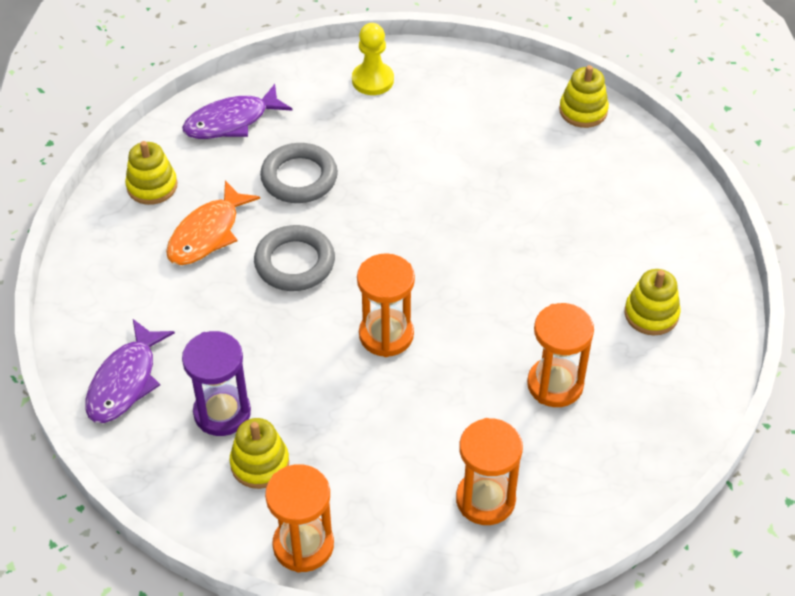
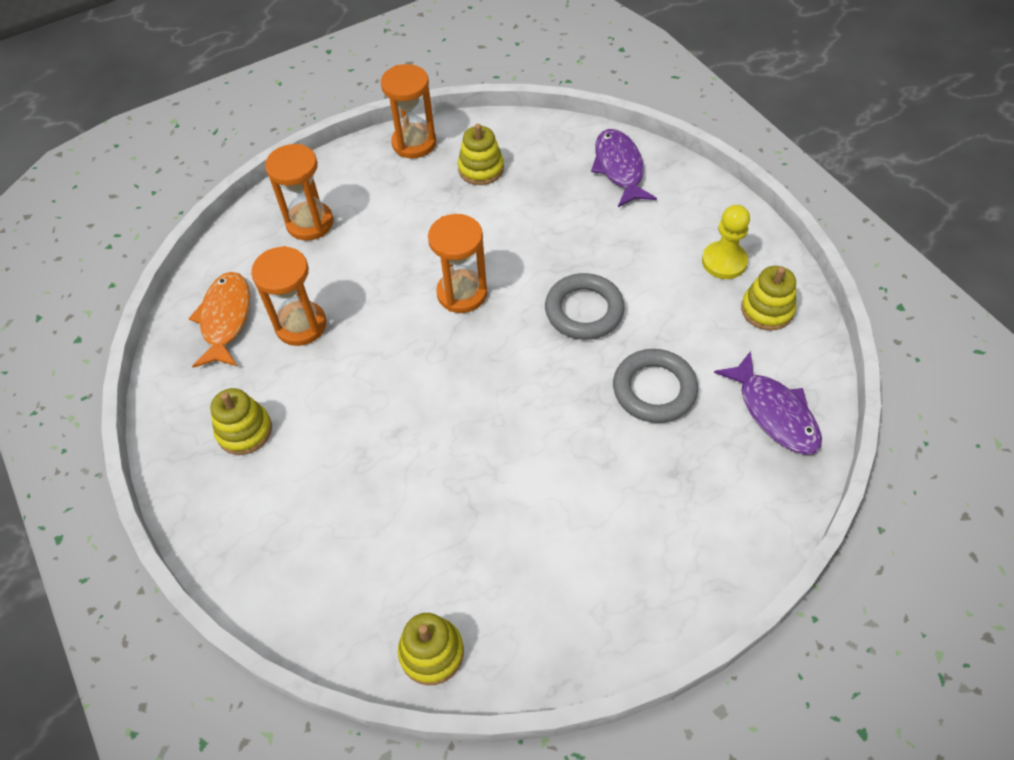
camera: 150 degrees right, 5 degrees up
orange fish [166,180,260,265] -> orange fish moved to [188,272,250,368]
purple fish [182,84,292,139] -> purple fish turned 120 degrees clockwise [714,351,822,455]
purple hourglass [182,331,251,436] -> none
yellow pawn [352,23,394,95] -> yellow pawn moved to [702,205,750,279]

